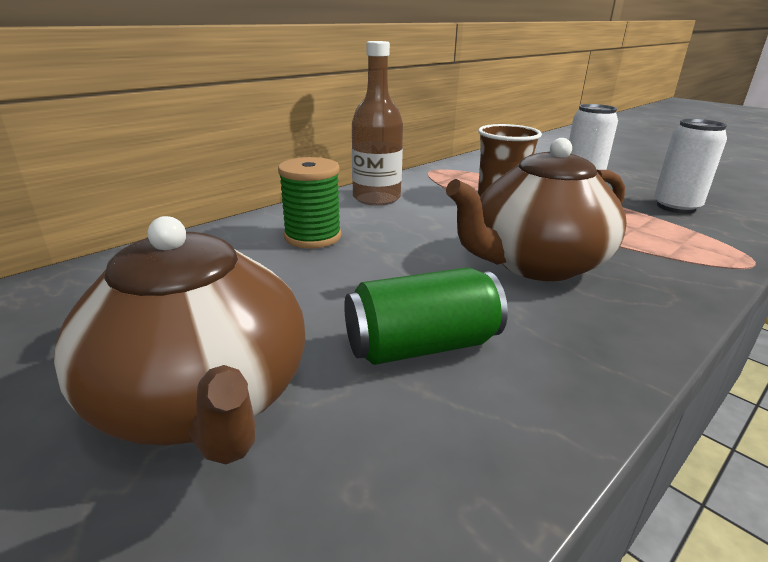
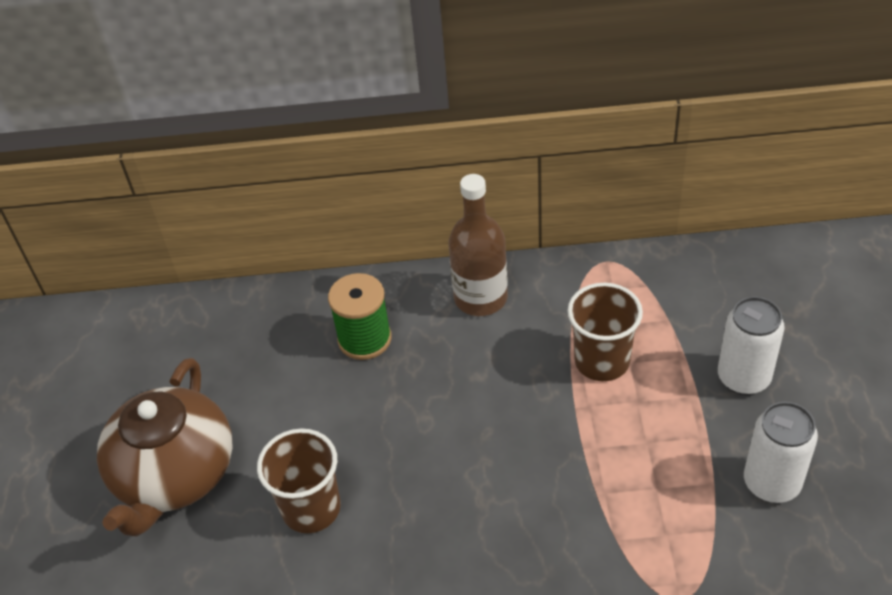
camera: 45 degrees right, 20 degrees up
green can [344,268,508,365] -> brown cup [257,428,341,533]
brown teapot [446,138,627,281] -> none

